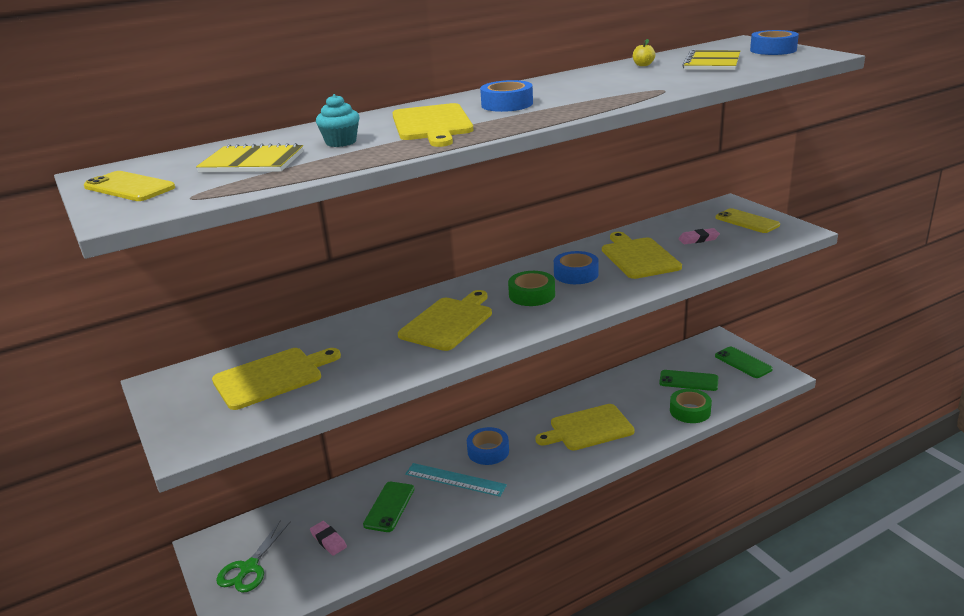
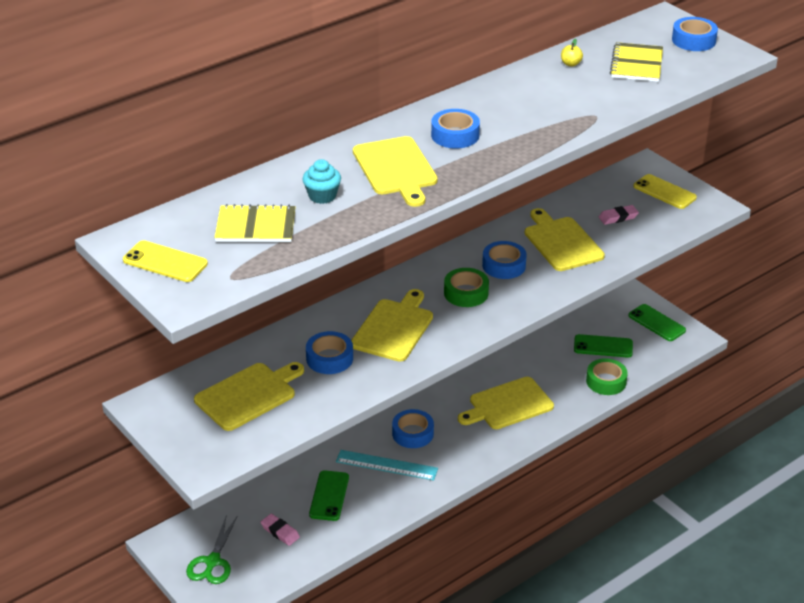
camera: 10 degrees left, 10 degrees up
none -> blue tape [306,331,353,374]

